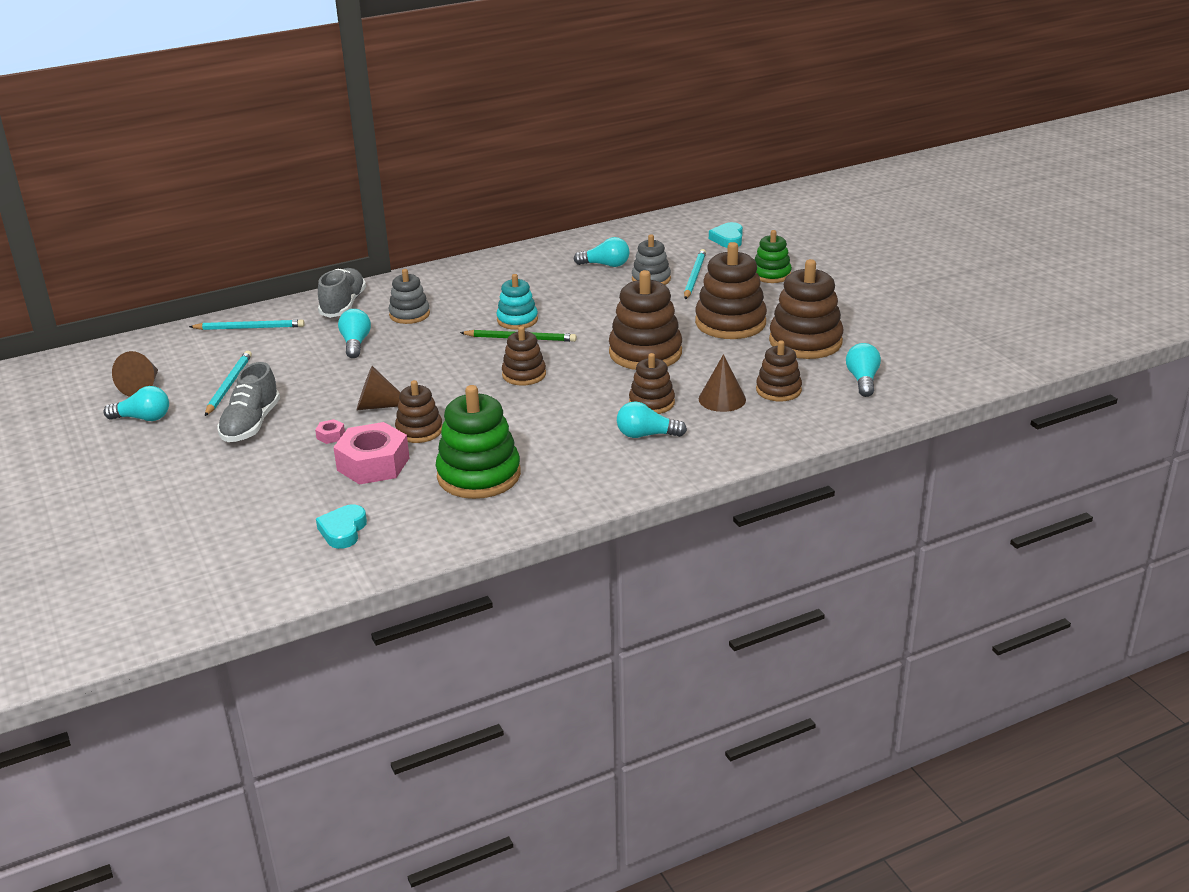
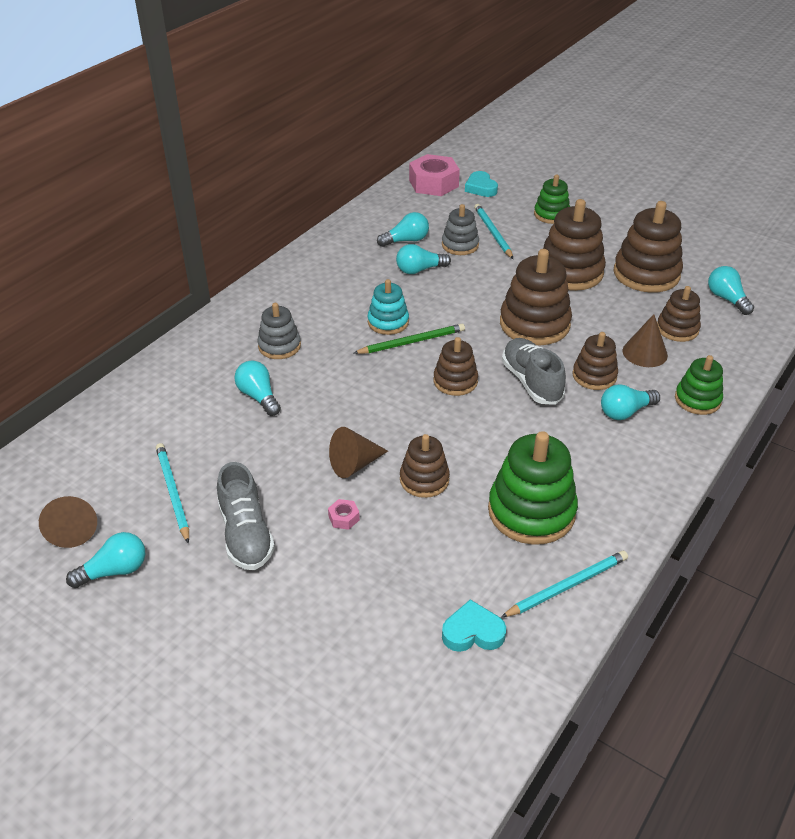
camera: 30 degrees left, 10 degrees up
turquoise pencil [189,319,305,330] -> turquoise pencil moved to [501,551,628,618]
turquoise heart [316,504,367,549] -> turquoise heart turned 105 degrees clockwise [442,599,506,652]
grey shoe [318,268,366,318] -> grey shoe moved to [502,338,566,405]
pink nut [333,422,410,485] -> pink nut moved to [409,154,460,196]
none -> turquoise light bulb [396,244,451,274]
none -> green stacking toy [675,355,723,415]

